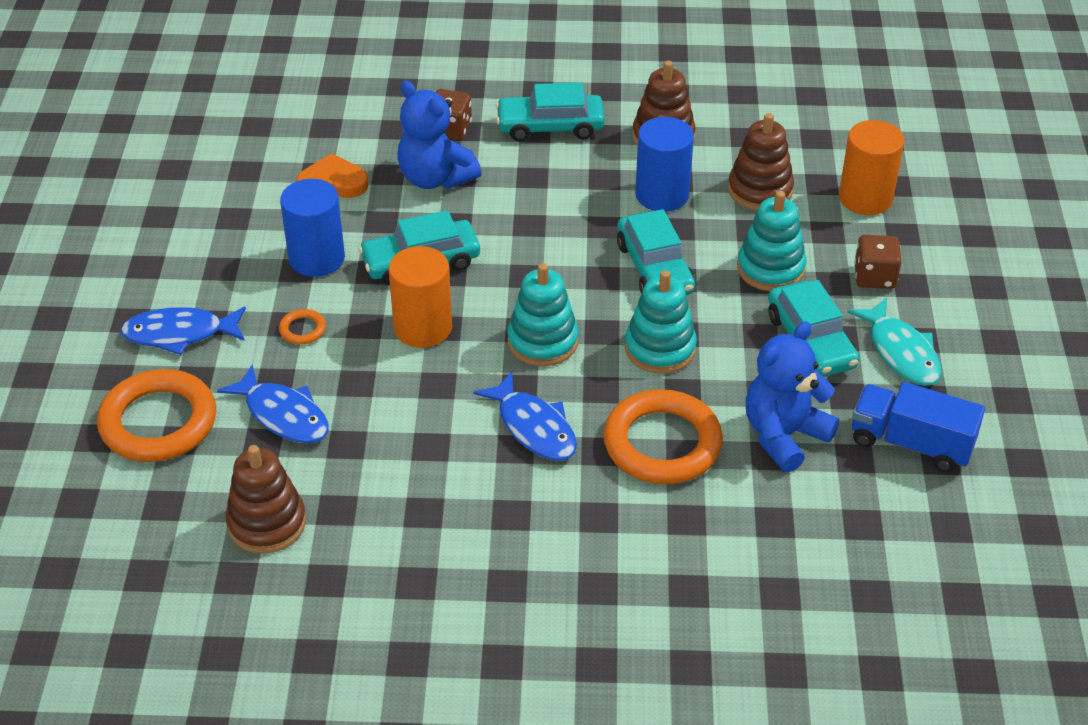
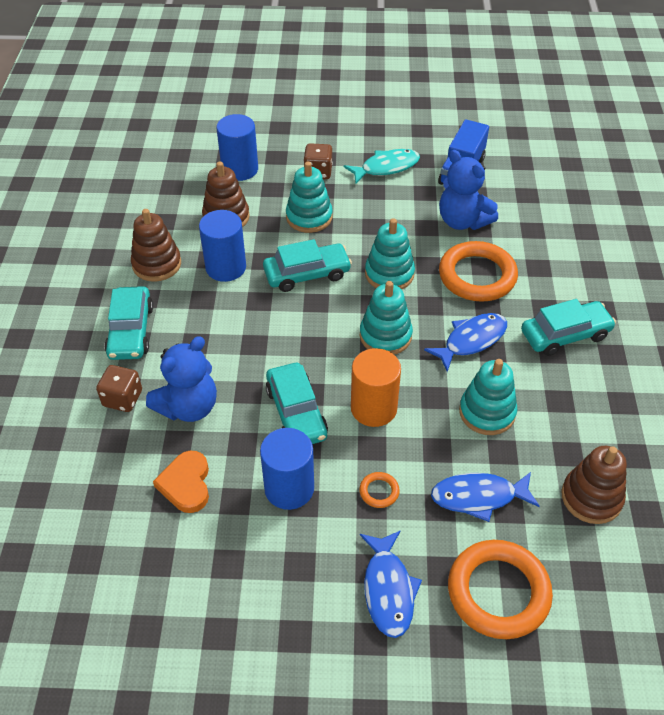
camera: 90 degrees left, 5 degrees up
blue fish [217,364,329,443] -> blue fish turned 135 degrees counterclockwise [431,472,540,522]
turquoise car [768,280,859,377] -> turquoise car moved to [521,299,616,356]
orange cylinder [839,120,904,215] -> blue cylinder [216,114,258,181]
none -> turquoise stacking toy [459,359,517,435]

